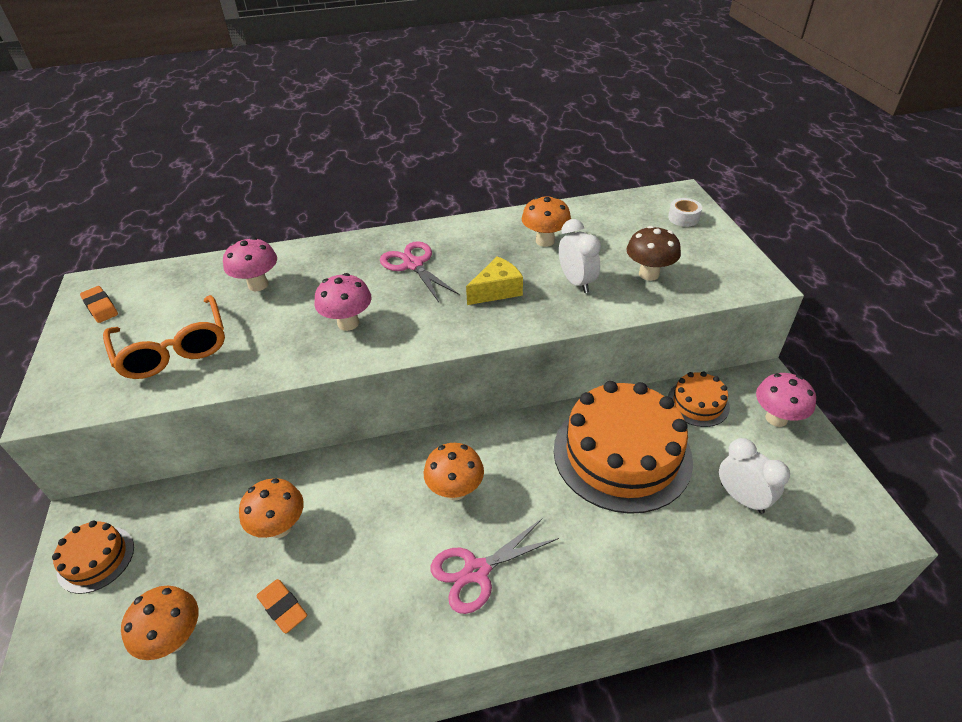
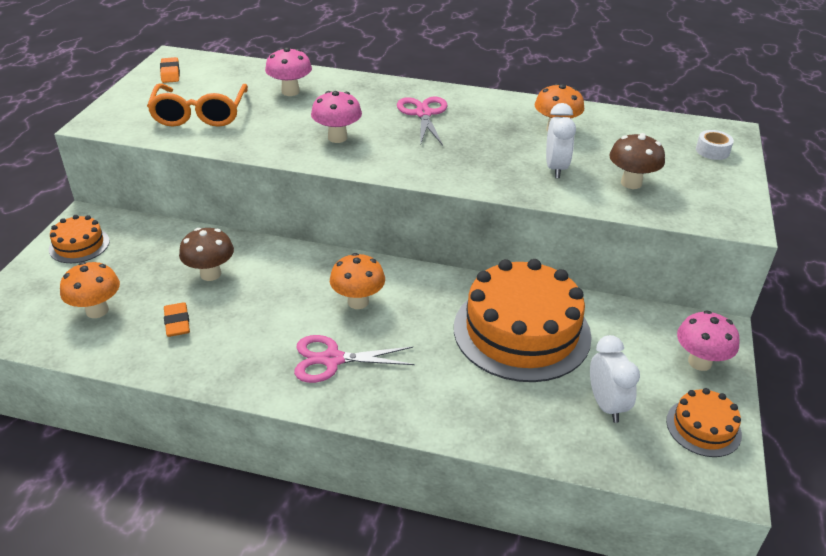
camera: 25 degrees right, 5 degrees down
orange mushroom [239,478,304,538] -> brown mushroom [179,228,234,281]
yellow cheese [466,256,523,305] -> none
orange cake [668,371,730,427] -> orange cake moved to [666,388,742,457]

